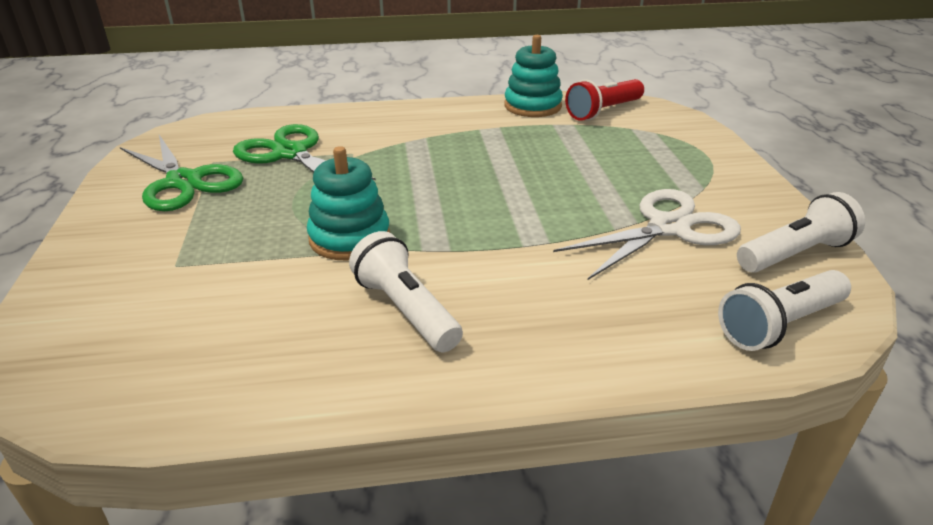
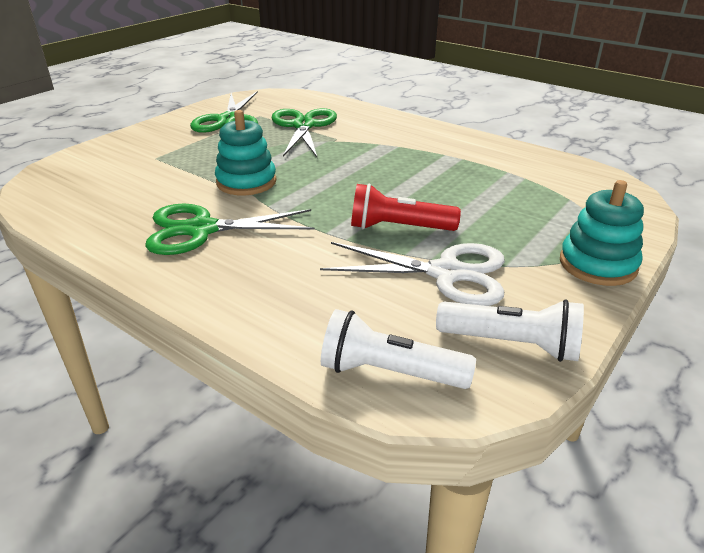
camera: 45 degrees right, 0 degrees up
white flashlight [349,231,463,352] -> green scissors [145,204,315,255]
turquoise stacking toy [504,35,563,117] -> turquoise stacking toy moved to [560,180,644,286]
red flashlight [565,79,644,121] -> red flashlight moved to [351,183,461,231]

